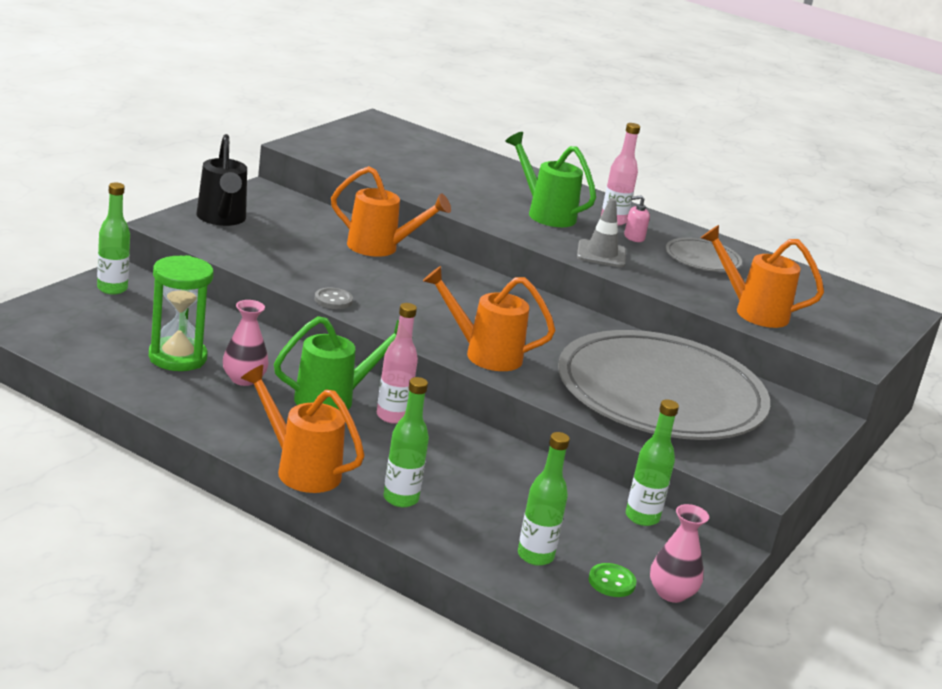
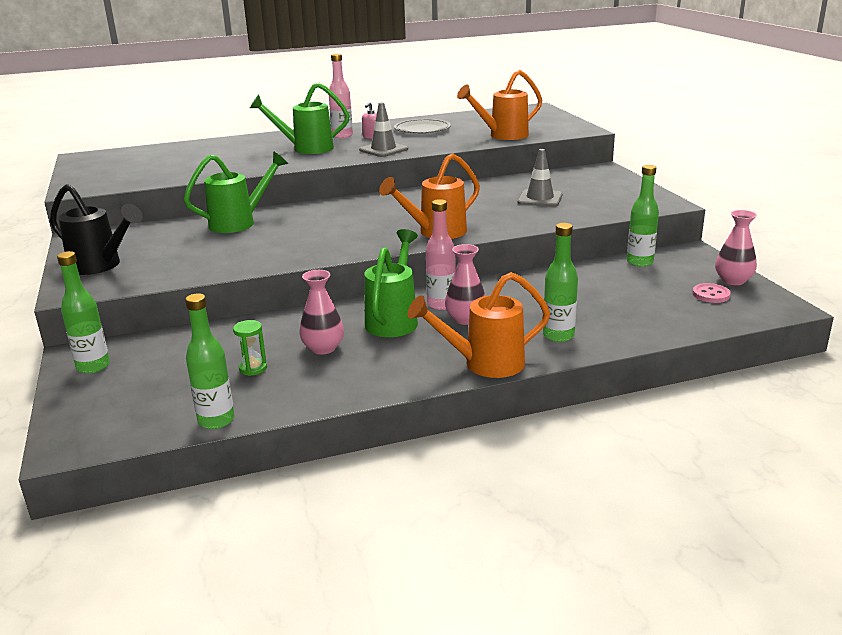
camera: 45 degrees left, 0 degrees up
green hourglass [149,255,214,371] -> green hourglass [233,320,267,376], size x0.47
grey button [315,288,353,309] -> none
orange watering can [331,166,451,257] -> green watering can [184,151,288,233]
green bottle [518,432,570,566] -> green bottle moved to [185,293,235,429]
grey plate [558,330,770,440] -> grey traffic cone [517,149,562,207]
green button [589,563,636,597] -> pink button [692,283,731,303]
none -> pink vase [445,244,486,325]

